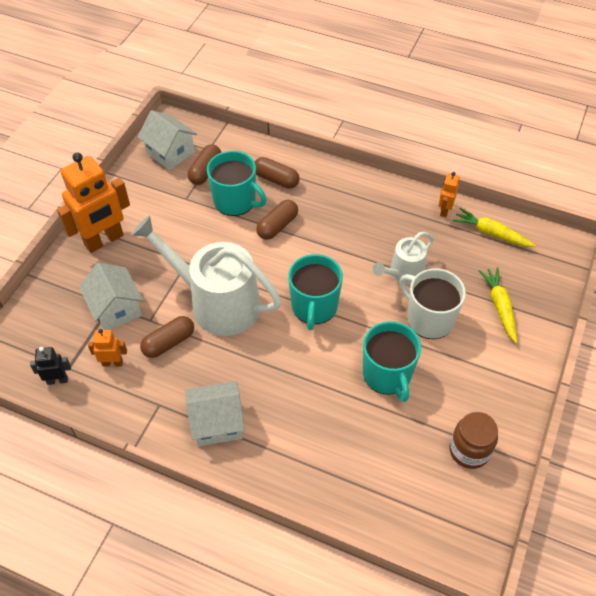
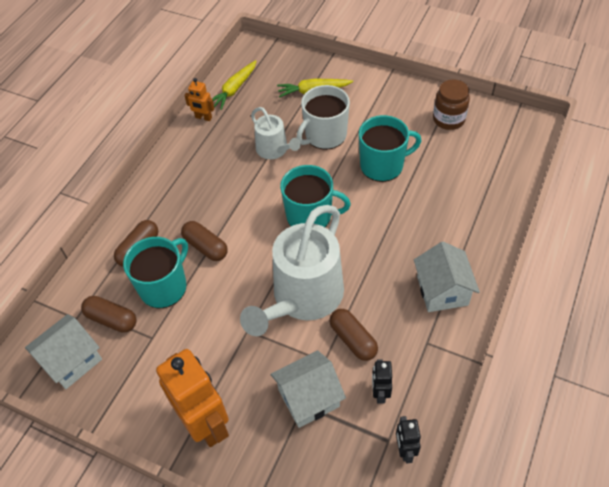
camera: 85 degrees left, 0 degrees up
orange robot [88,329,127,367] -> black robot [372,359,392,403]

